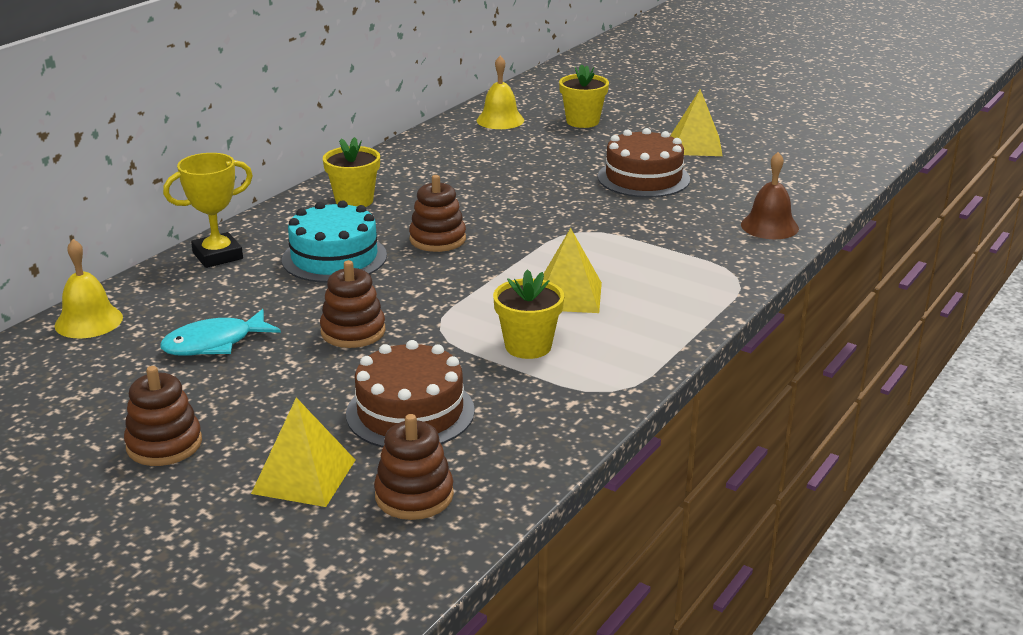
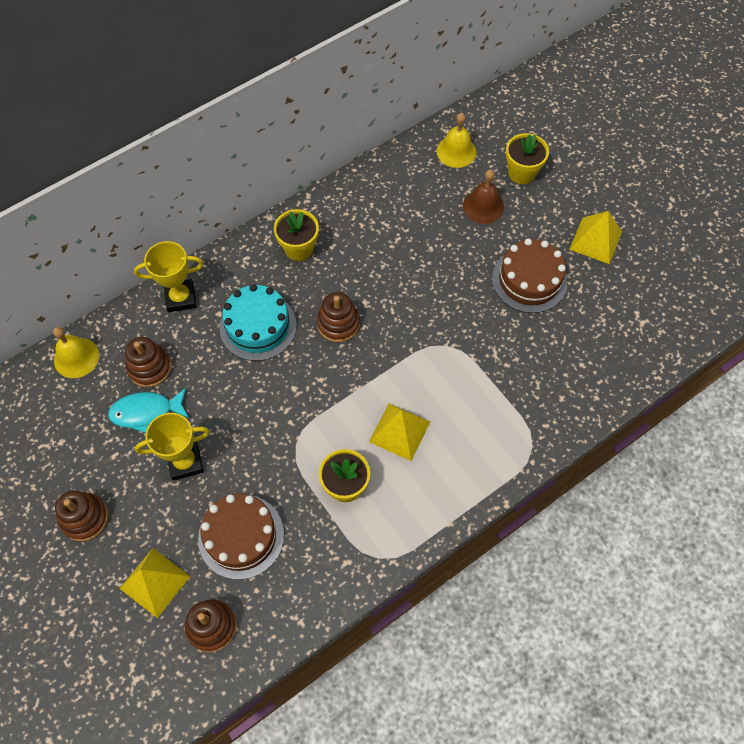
camera: 20 degrees right, 35 degrees up
brown stacking toy [320,260,386,348] -> brown stacking toy moved to [125,337,172,387]
brown bell [741,152,799,239] -> brown bell moved to [463,170,504,224]
none -> yellow trophy [135,413,210,481]

